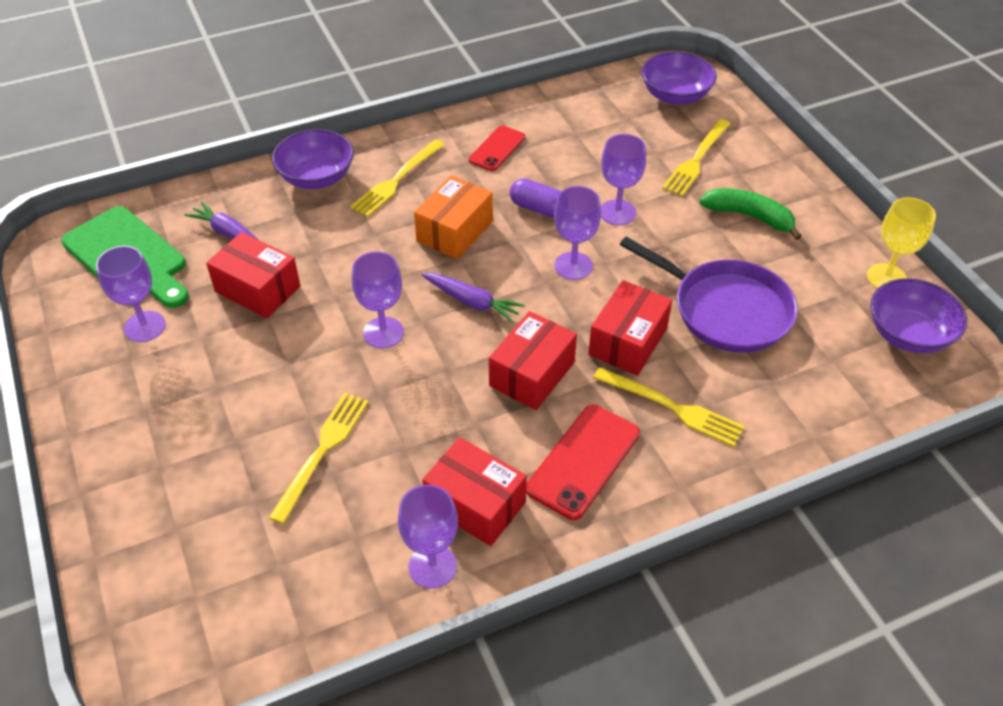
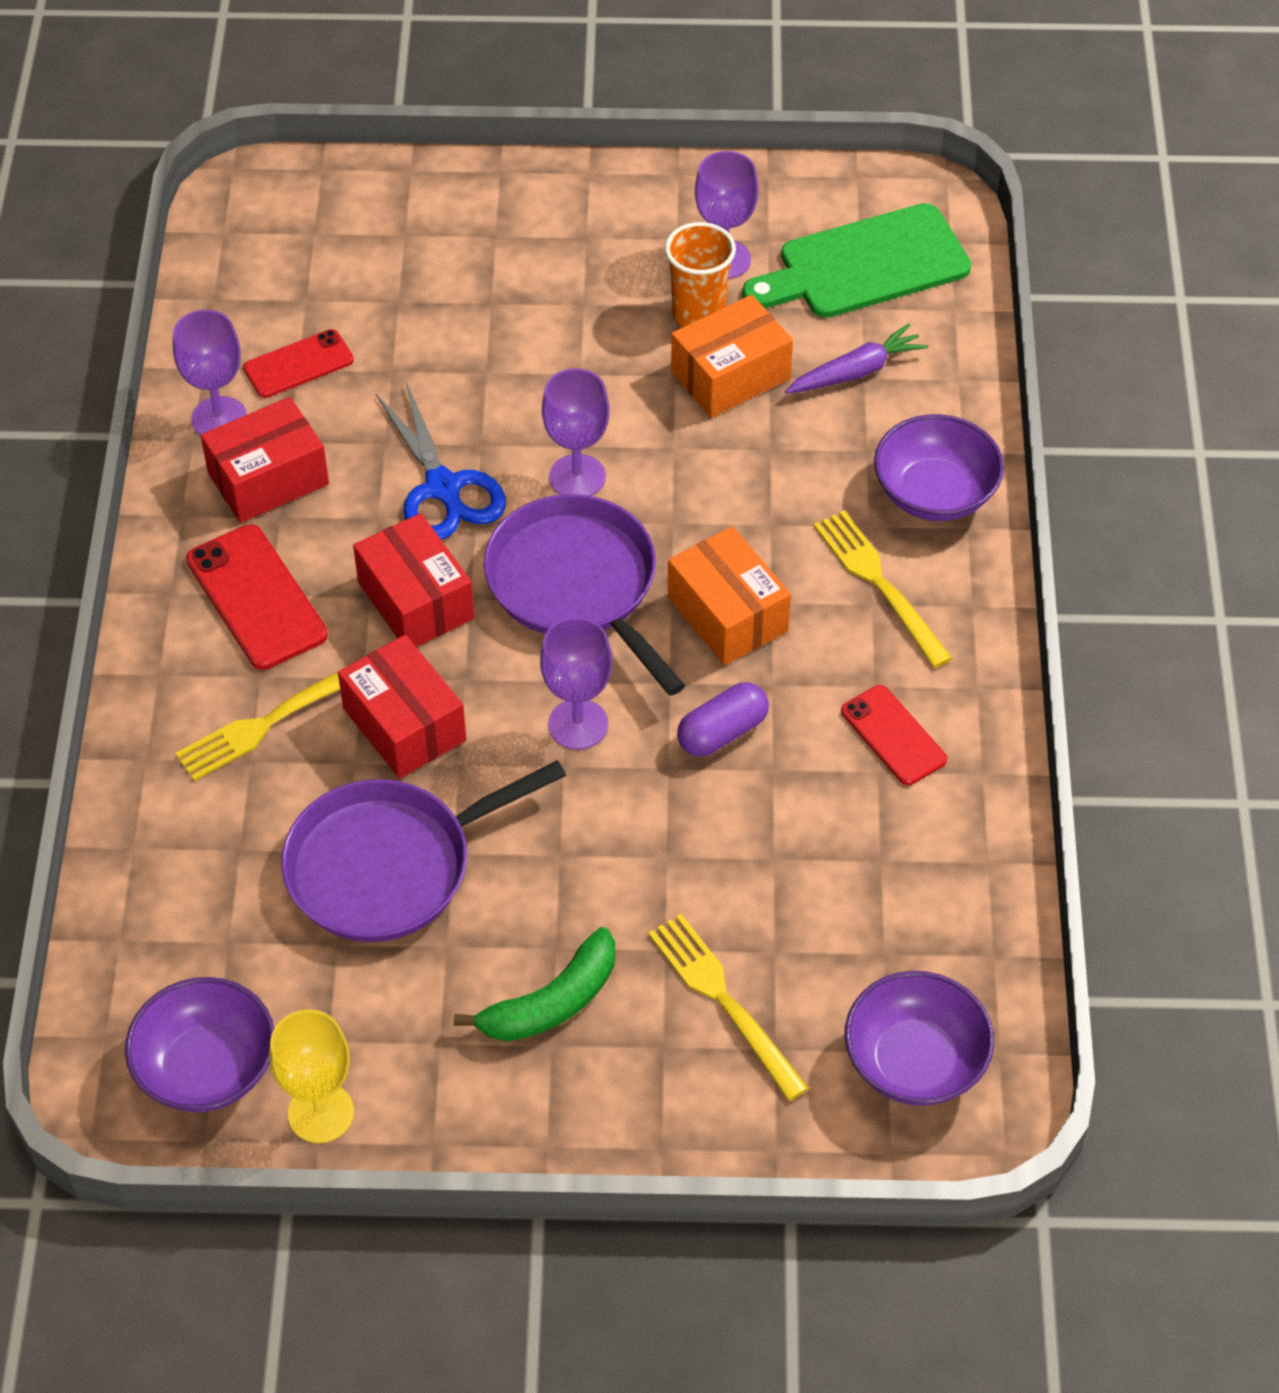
camera: 115 degrees right, 5 degrees up
red box [206,232,300,318] -> orange box [671,295,793,418]
yellow fork [269,393,369,524] -> none
purple carrot [421,273,525,323] -> purple pan [483,494,685,696]
purple goblet [601,134,646,225] -> none
none -> red phone [243,329,354,398]
none -> blue scissors [376,382,506,540]
none -> orange cup [665,222,736,327]

